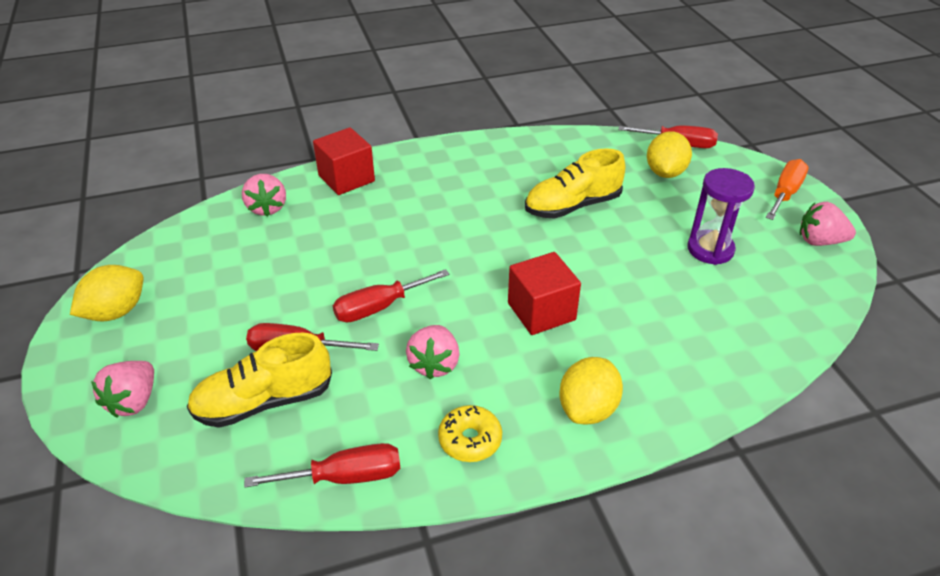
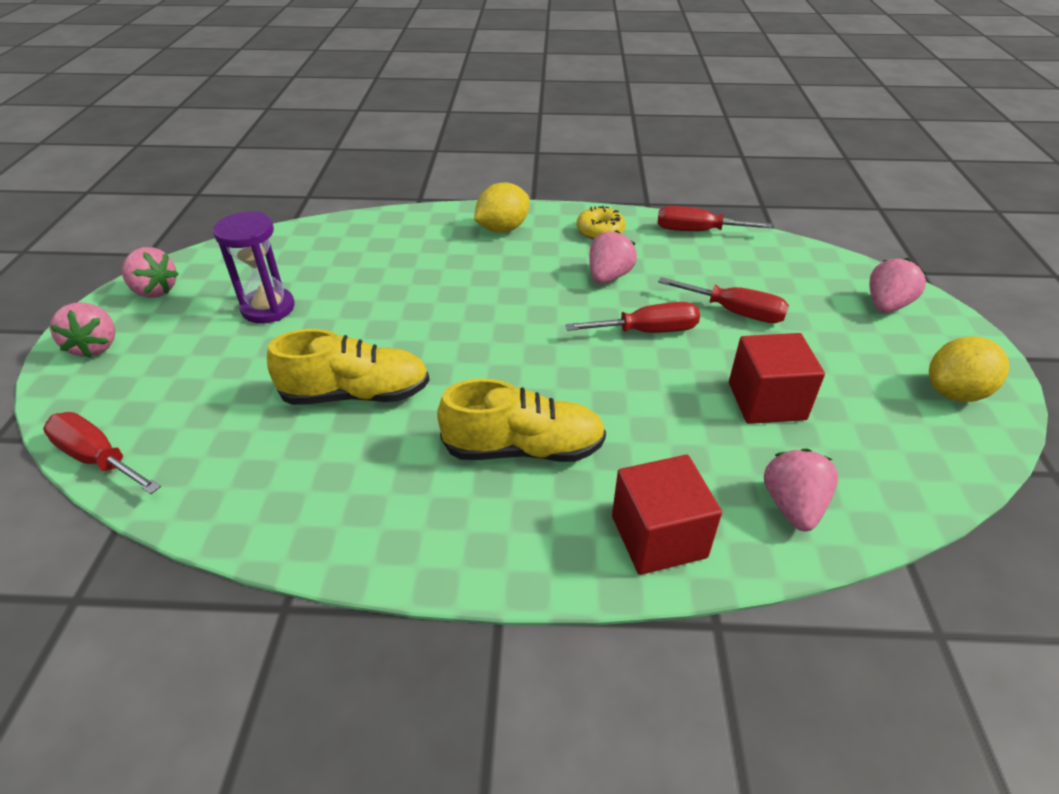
camera: 160 degrees left, 0 degrees up
yellow shoe [187,333,332,428] -> yellow shoe moved to [437,378,606,462]
red cube [508,252,581,335] -> red cube moved to [729,333,825,424]
yellow lemon [647,131,692,178] -> none
orange screwdriver [766,159,809,220] -> pink strawberry [50,302,115,357]

